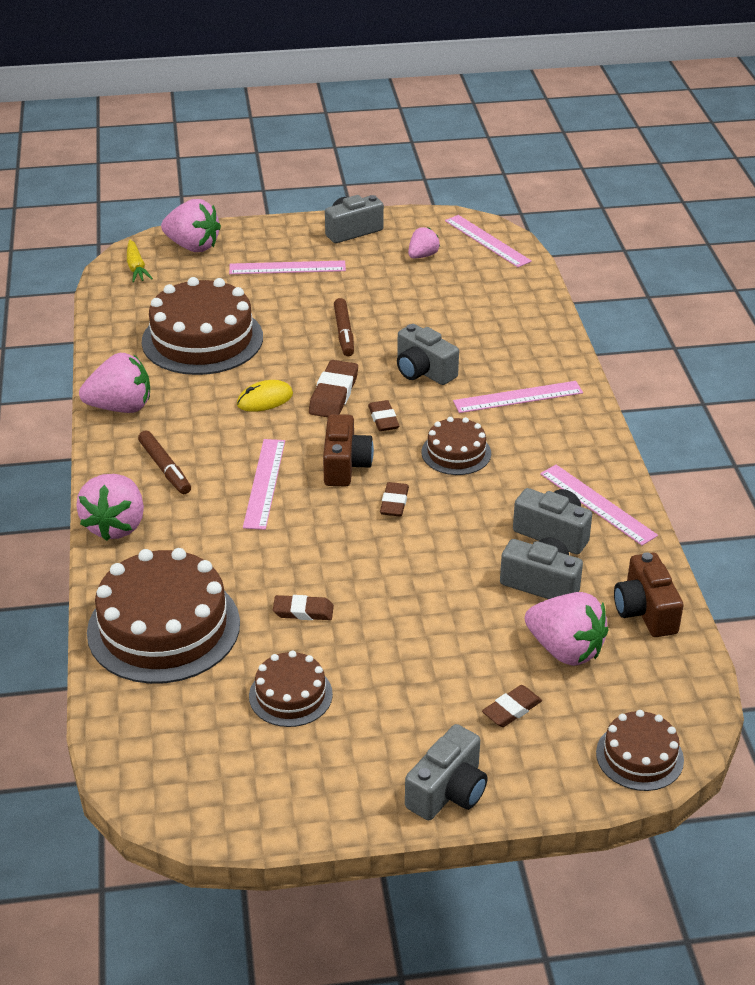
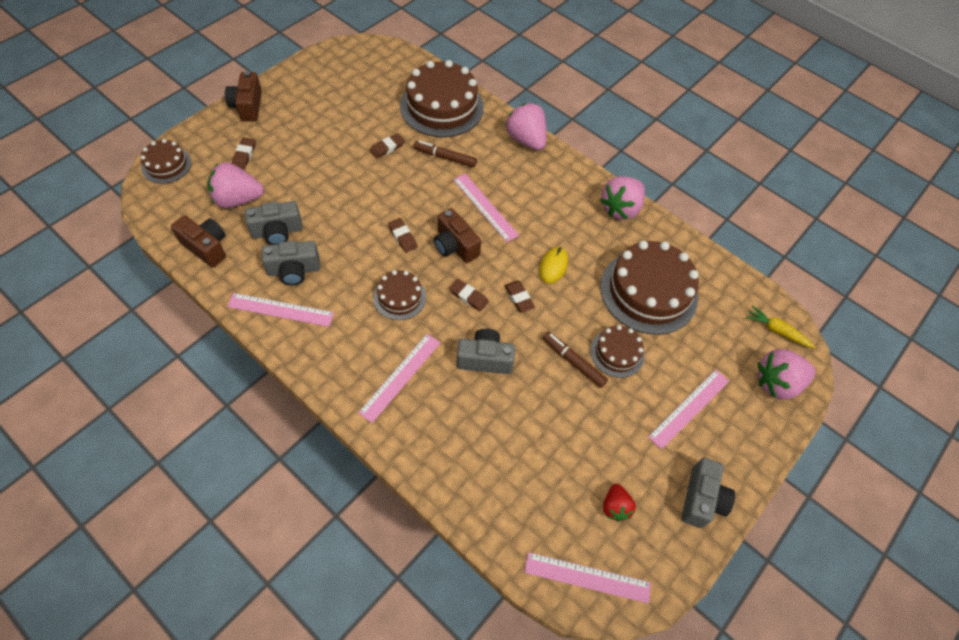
camera: 135 degrees right, 20 degrees up
brown marker [138,431,191,494] -> brown marker moved to [413,140,477,167]
brown cake [249,651,333,727] -> brown cake moved to [590,325,644,378]
brown eraser [309,360,358,417] -> brown eraser [505,281,535,313], size x0.64
grey camera [405,724,488,820] -> brown camera [225,71,262,121]
pink strawberry [408,227,440,258] -> red strawberry [603,484,636,521]

